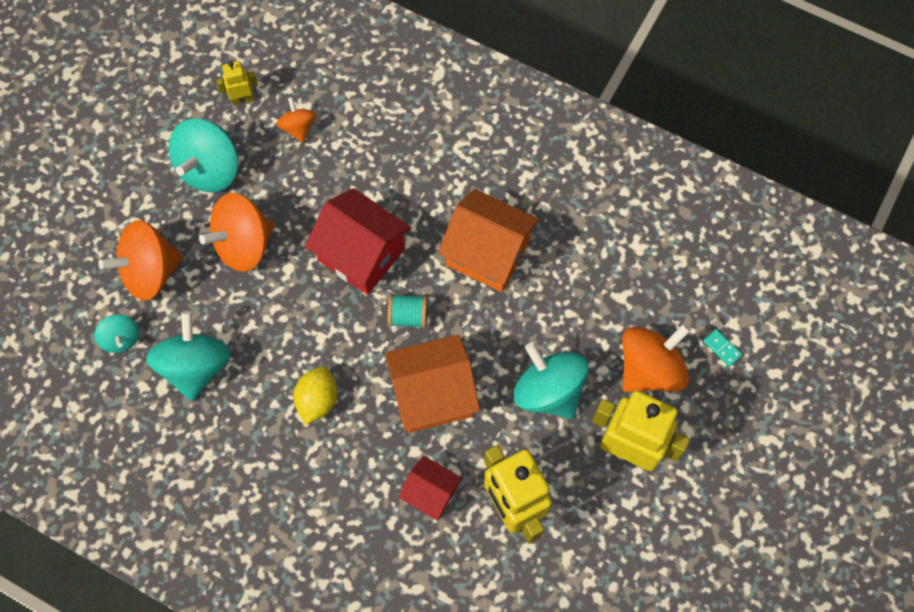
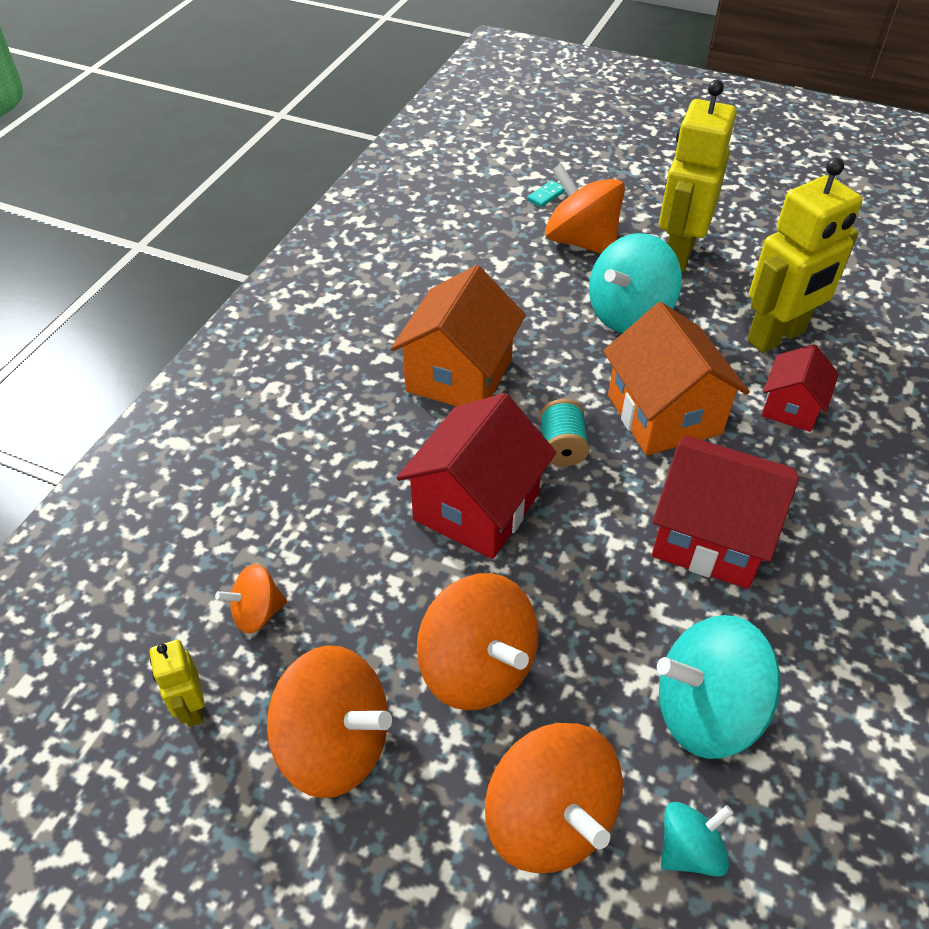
camera: 95 degrees left, 20 degrees down
turquoise spinning top [169,119,238,193] -> orange spinning top [267,645,392,798]
yellow lemon [294,366,337,425] -> red house [652,436,799,589]

